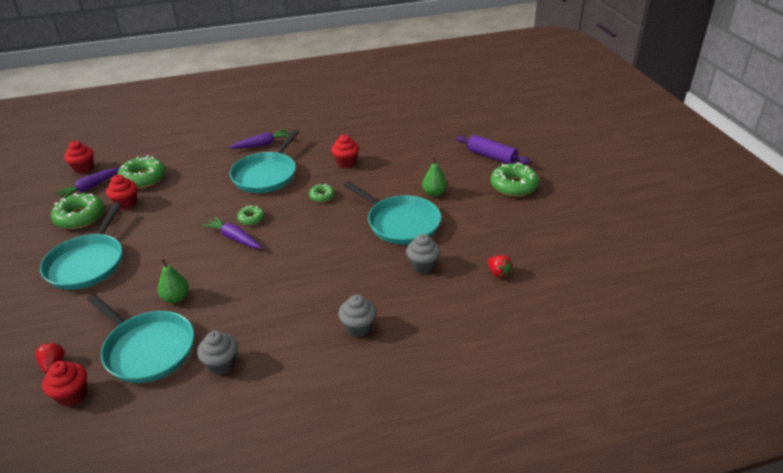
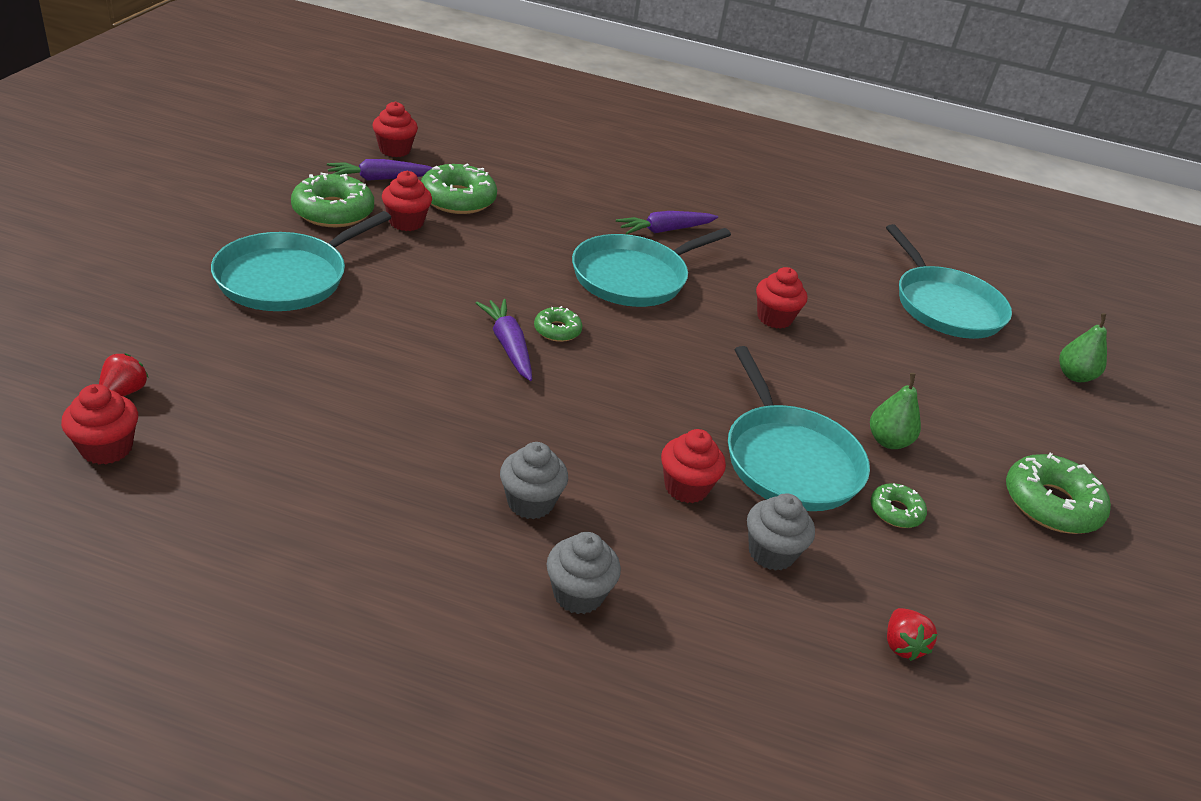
camera: 25 degrees right, 0 degrees up
turquoise pan [87,294,194,383] -> turquoise pan moved to [886,224,1012,339]
green pear [158,258,189,303] -> green pear moved to [1059,313,1107,382]
grey cupcake [197,331,238,375] -> grey cupcake moved to [500,442,568,519]
purple carrot [229,129,289,149] -> purple carrot turned 150 degrees clockwise [616,211,718,234]
green donut [309,184,335,202] -> green donut moved to [871,483,927,528]
purple rolling pin [456,135,531,165] -> none
none -> red cupcake [661,429,726,503]

